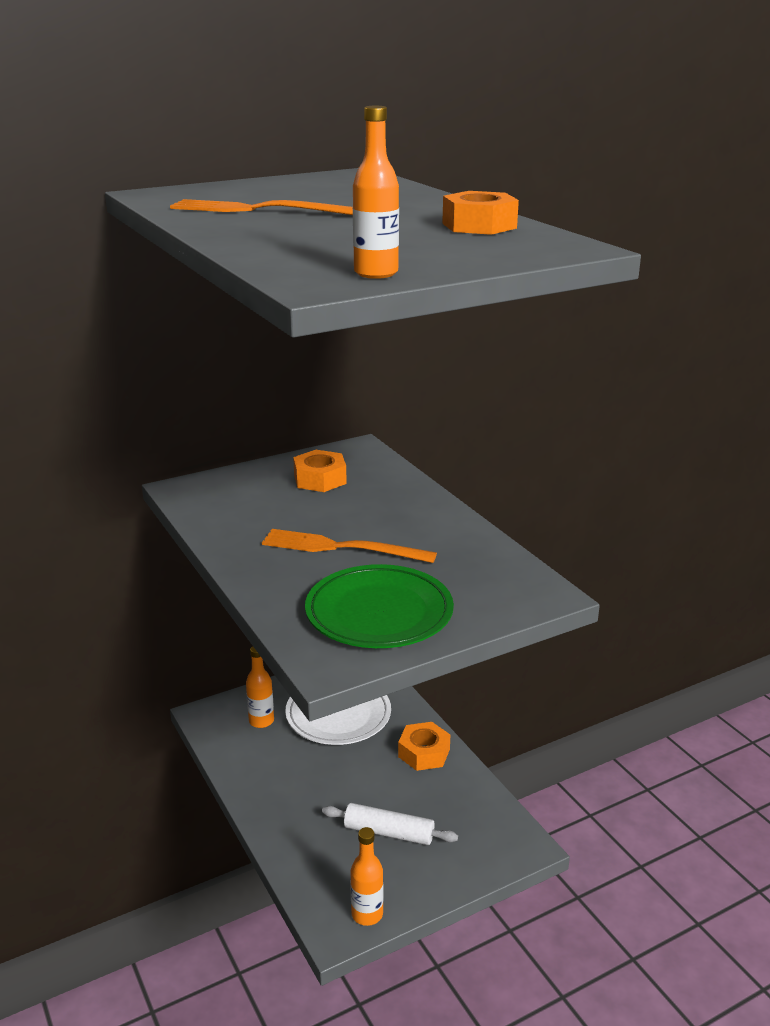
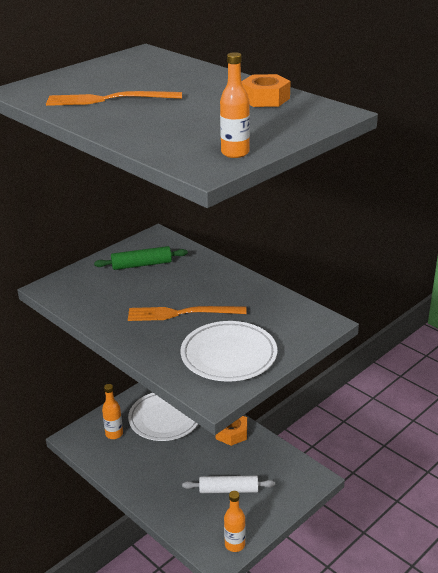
camera: 15 degrees left, 5 degrees up
orange nut [293,450,347,492] -> green rolling pin [94,246,188,270]
green plate [305,564,454,648] -> white plate [180,321,277,381]

